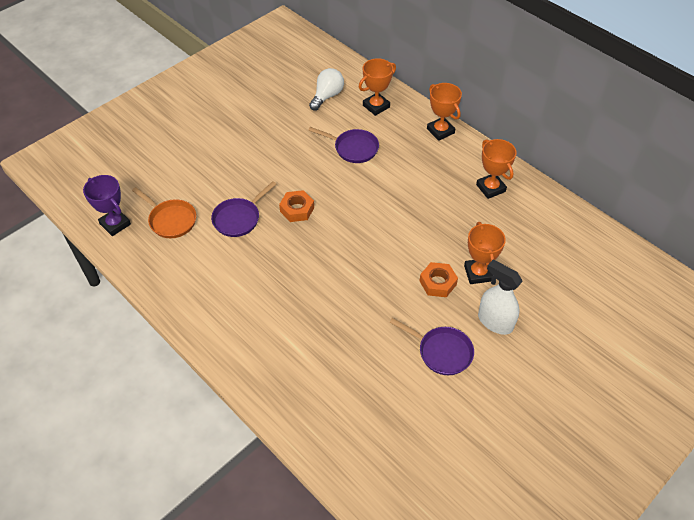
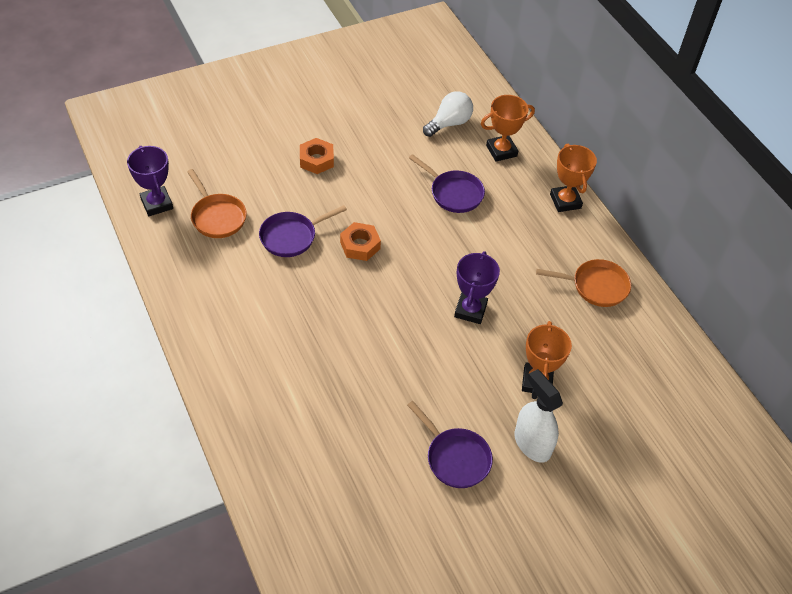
camera: 15 degrees right, 0 degrees up
orange nut [420,262,458,297] -> orange nut moved to [300,138,334,174]
orange trophy [476,139,517,199] -> orange pan [536,259,631,307]
none -> purple trophy [454,251,500,324]

